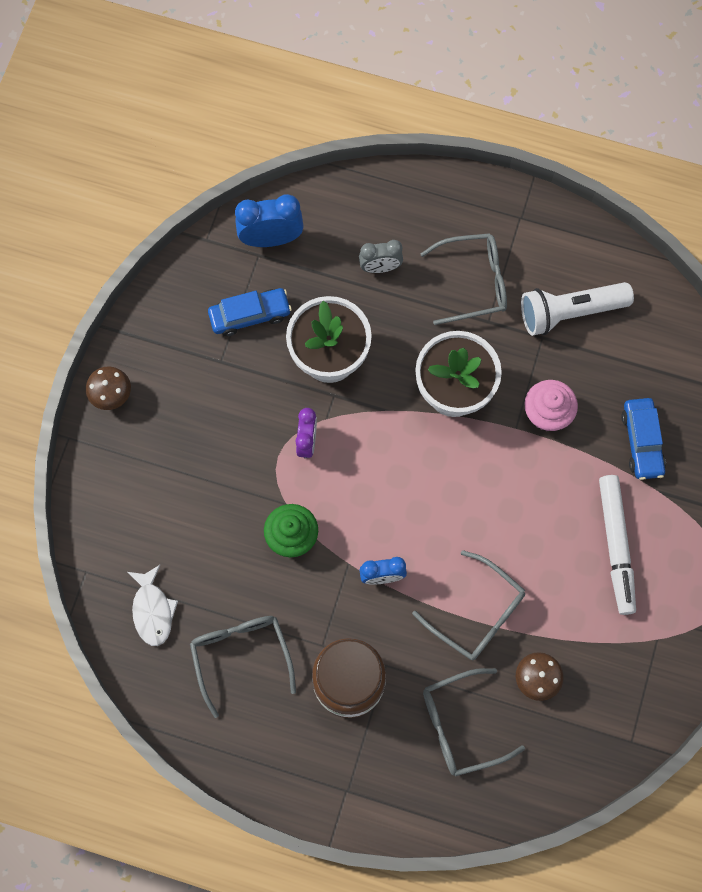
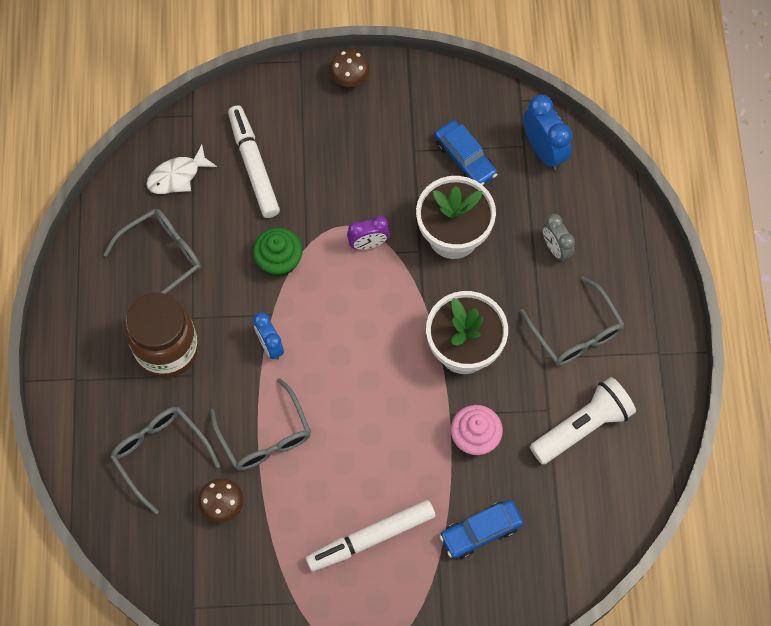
camera: 70 degrees right, 5 degrees down
grey glasses [412,550,525,660] -> grey glasses turned 45 degrees counterclockwise [210,378,311,471]
white flashlight [521,282,634,336] -> white flashlight turned 90 degrees clockwise [530,377,636,465]
none -> white marker [228,106,280,218]

